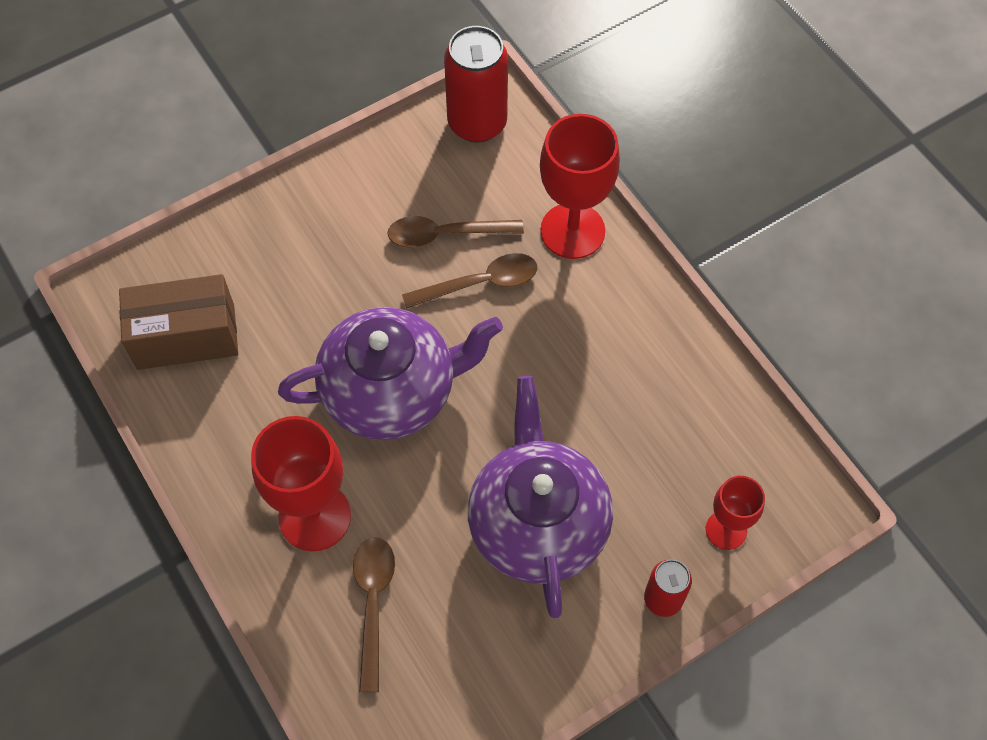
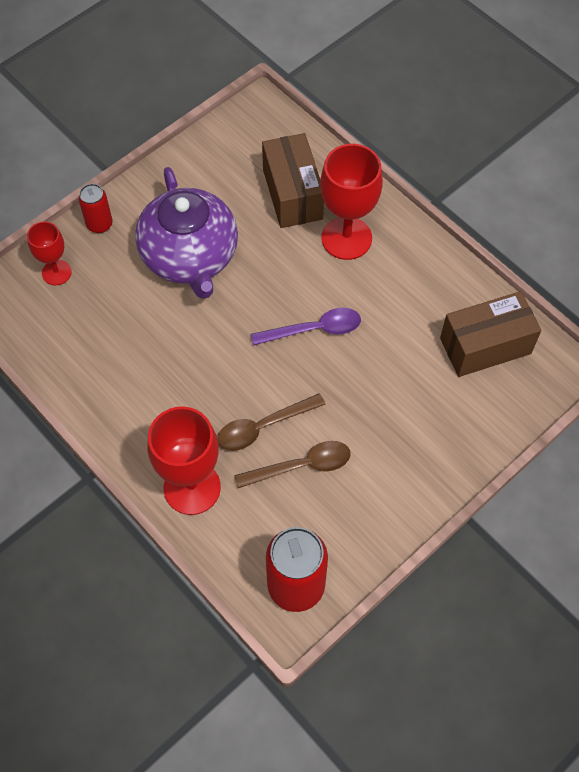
camera: 170 degrees right, 0 degrees up
purple teapot [278,307,503,440] -> purple spoon [251,308,361,346]
brown spoon [353,537,395,692] -> brown box [262,133,324,228]

